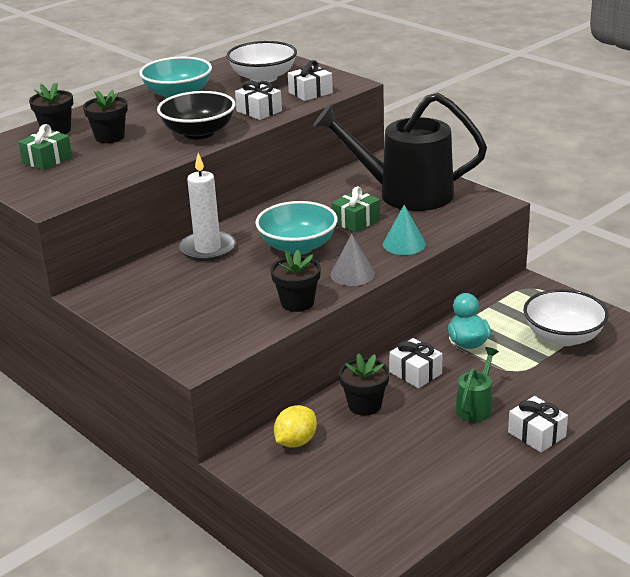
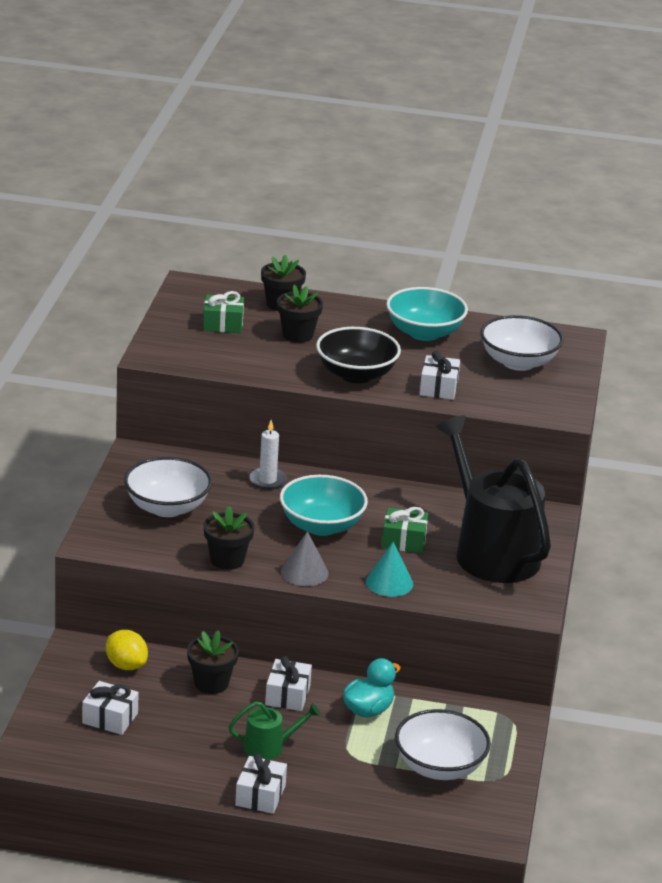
camera: 50 degrees right, 0 degrees up
white candle [179,153,236,261] -> white candle [249,420,287,489], size x0.64
yellow lemon [274,405,317,448] -> yellow lemon turned 45 degrees clockwise [106,630,148,670]
white gift [288,60,333,101] -> white gift moved to [82,681,139,735]
none -> white bowl [124,457,212,517]

